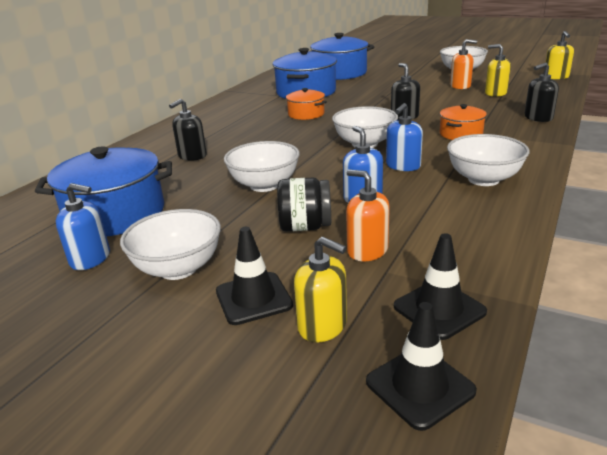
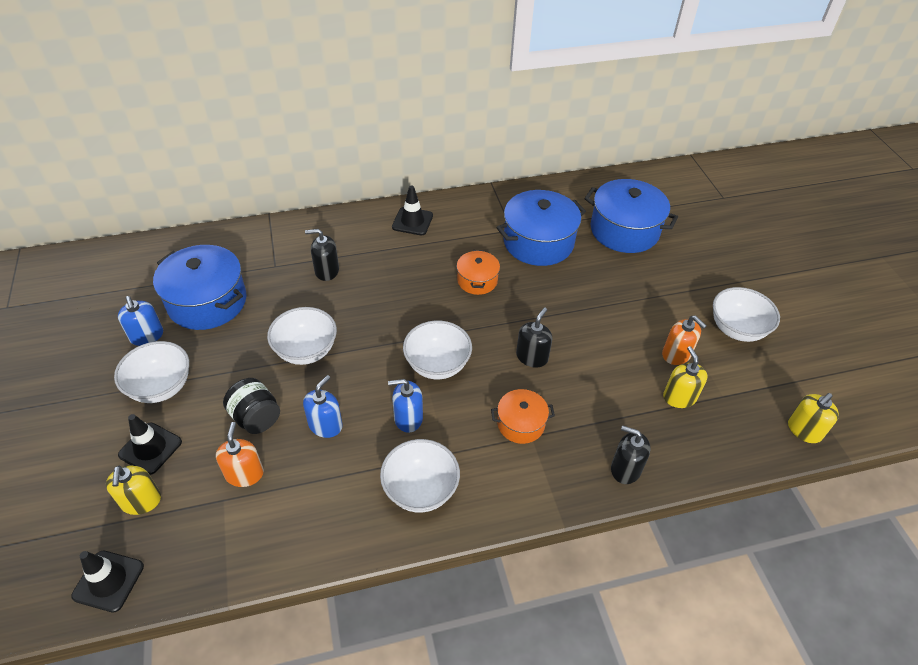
camera: 45 degrees right, 20 degrees up
black traffic cone [394,233,487,340] -> black traffic cone moved to [392,186,433,235]

